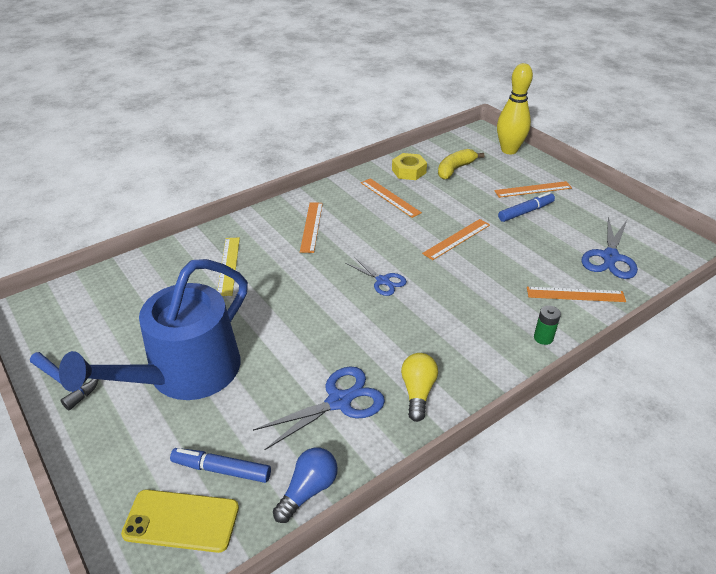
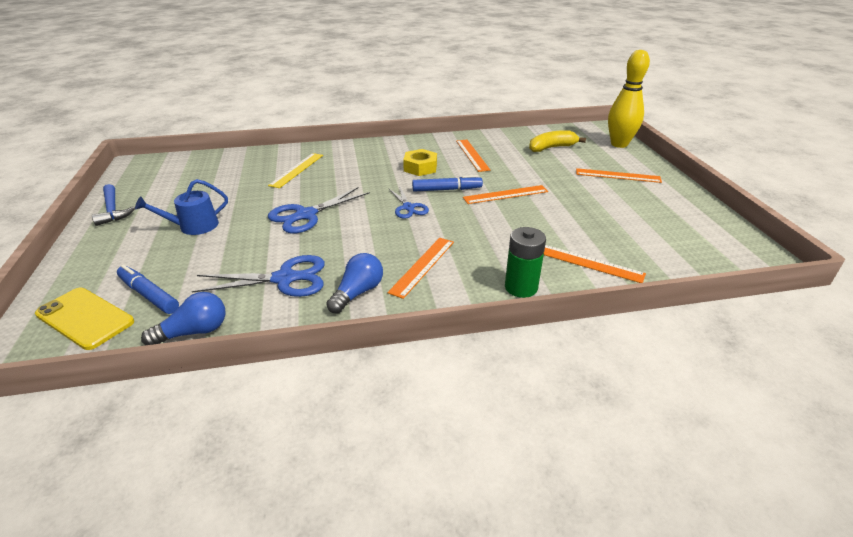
camera: 25 degrees right, 5 degrees down
blue watering can [59,259,248,400] -> blue watering can [135,179,228,235], size x0.46
orange ruler [300,202,323,253] -> orange ruler moved to [387,238,454,299]
yellow nut [392,153,427,180] -> yellow nut moved to [403,149,437,176]
yellow light bulb [401,353,438,422] -> blue light bulb [326,253,383,313]
blue marker [498,192,555,222] -> blue marker moved to [412,175,483,192]
green battery [534,305,561,345] -> green battery [505,227,546,298], size x1.55
blue scissors [581,217,638,279] -> blue scissors moved to [268,187,370,233]

